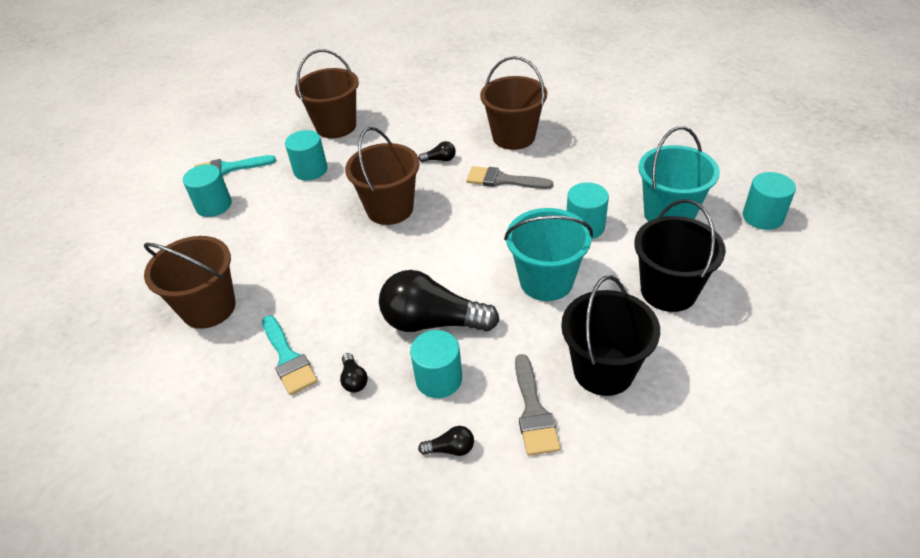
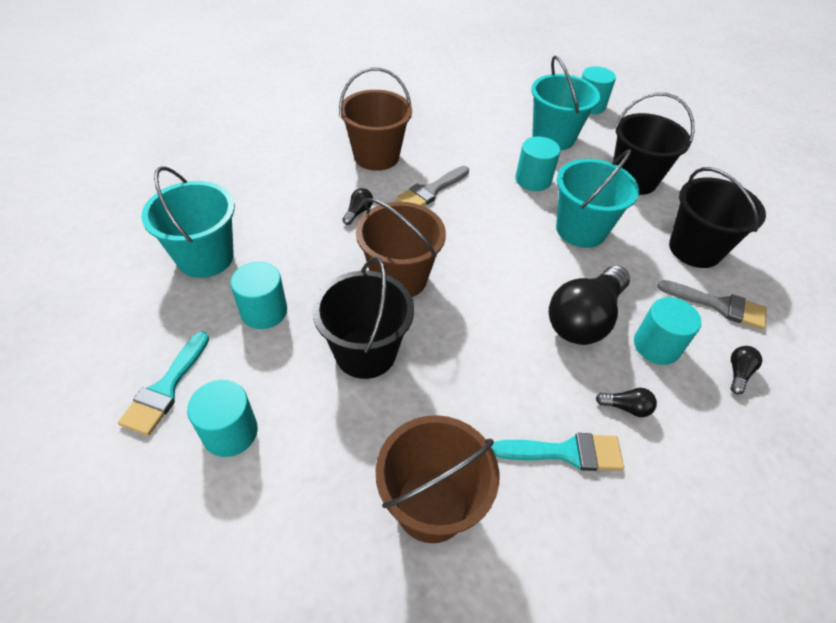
camera: 65 degrees left, 5 degrees up
brown bucket [295,49,359,138] -> turquoise bucket [141,166,235,278]
none -> black bucket [312,257,414,379]

